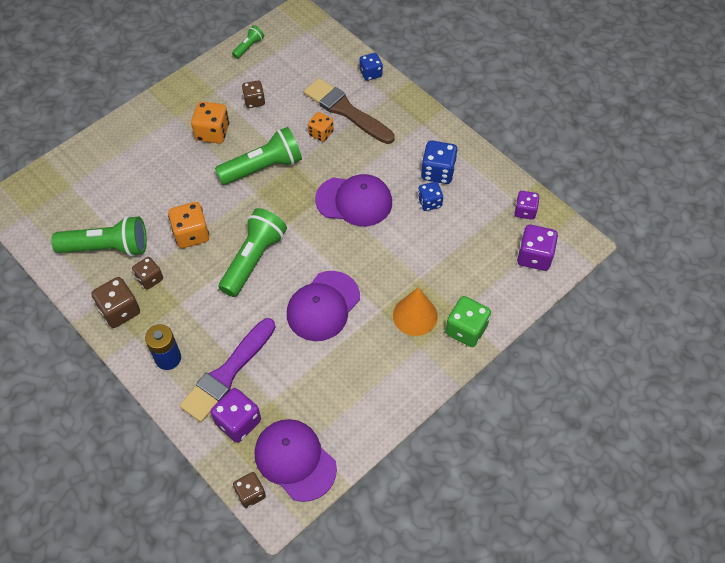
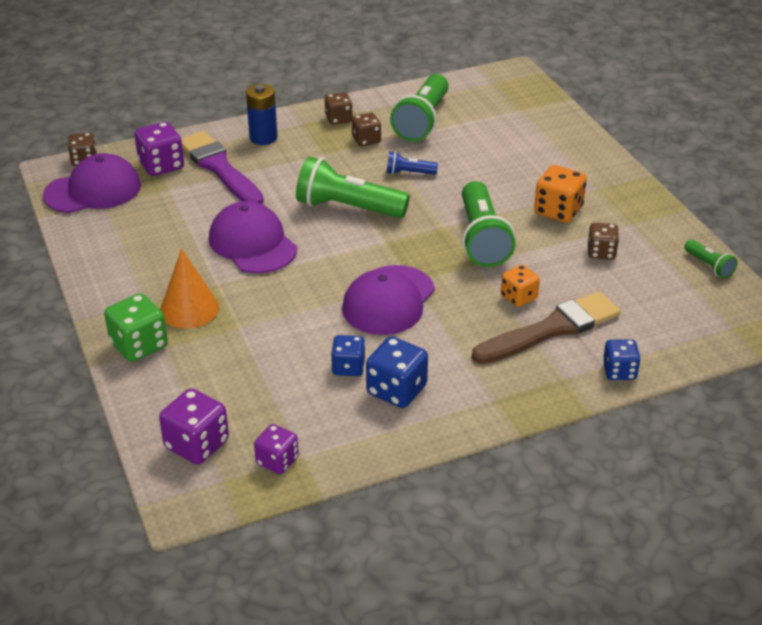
camera: 110 degrees right, 20 degrees down
brown dice [91,277,140,328] -> brown dice [325,92,353,125], size x0.66
orange dice [168,202,209,248] -> blue flashlight [387,152,438,175]
green flashlight [219,208,287,297] -> green flashlight turned 150 degrees clockwise [296,156,410,218]

